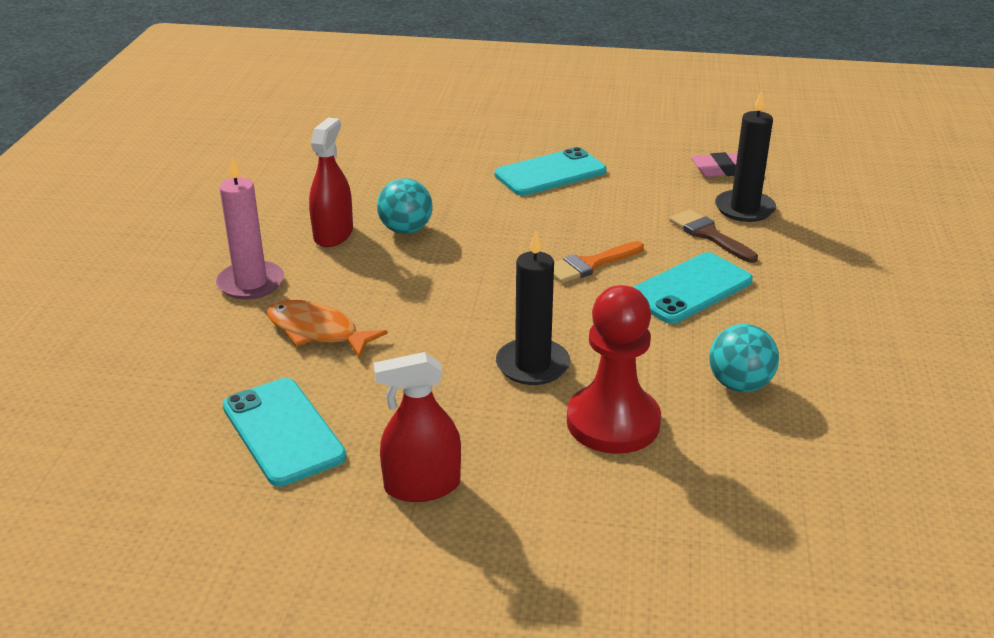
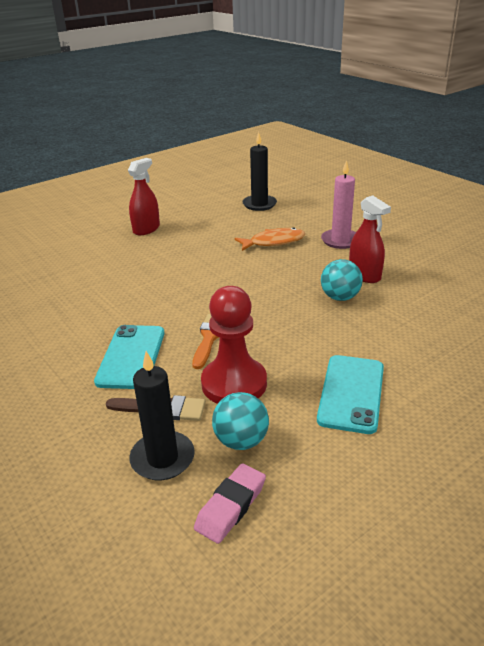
camera: 135 degrees right, 0 degrees up
turquoise phone [222,378,347,487] -> none
black candle [496,231,570,385] -> black candle moved to [242,132,277,211]
red pawn [567,285,661,454] -> red pawn moved to [201,286,267,404]
turquoise ball [709,324,779,392] -> turquoise ball moved to [212,392,269,450]

